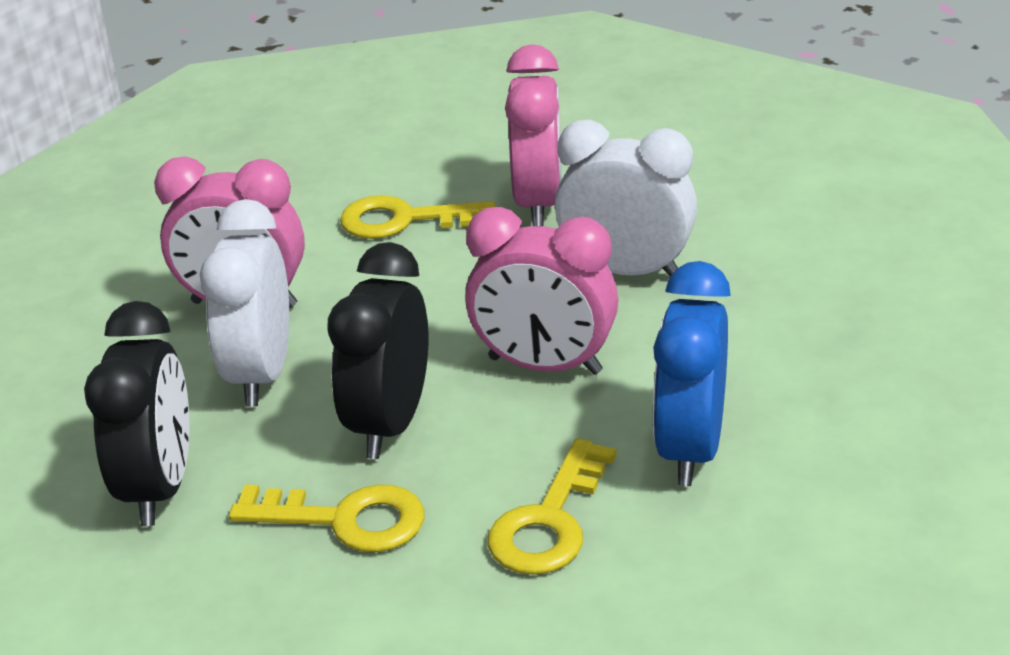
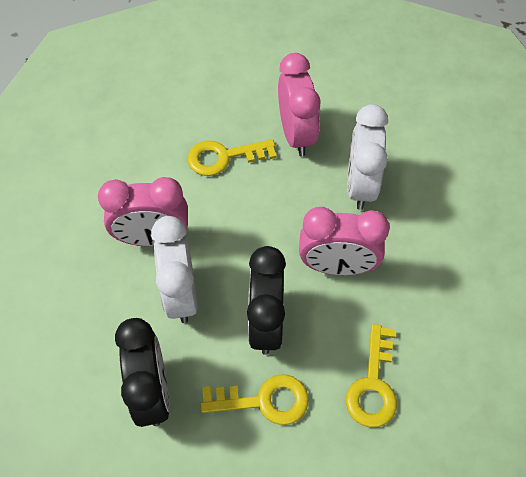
camera: 15 degrees left, 25 degrees up
white clock [555,120,697,277] -> white clock turned 90 degrees counterclockwise [347,104,388,210]
blue clock [653,261,731,486] -> none

